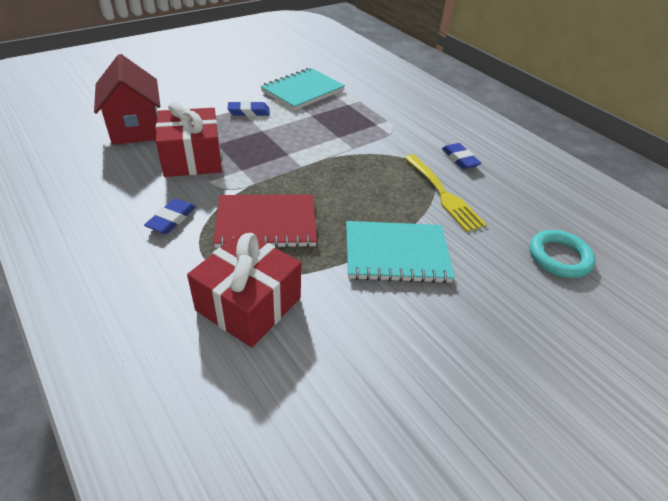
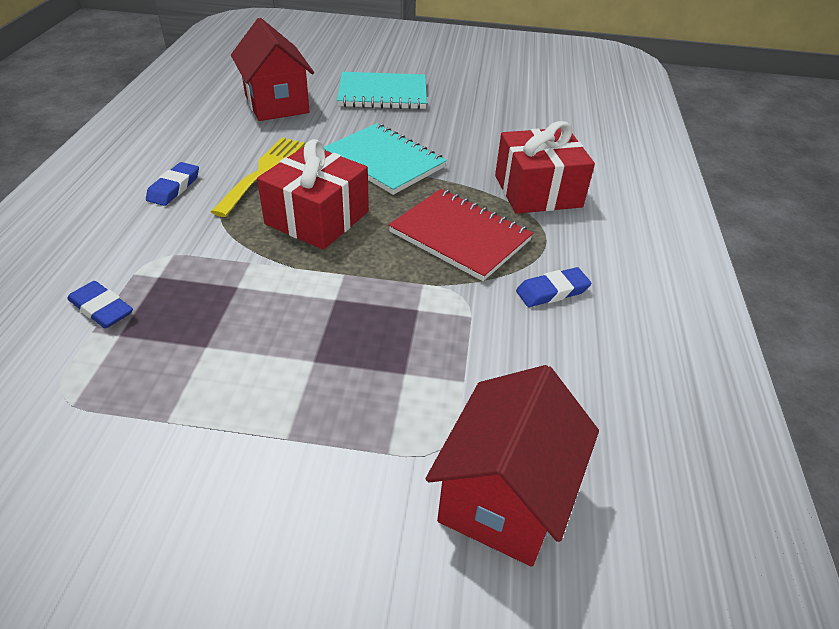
camera: 135 degrees left, 0 degrees up
red gift [156,101,222,177] -> red gift moved to [257,139,369,250]
blue eraser [228,101,270,116] -> blue eraser moved to [67,281,133,329]
turquoise notebook [260,68,345,110] -> turquoise notebook moved to [337,72,427,110]
turquoise ring [529,230,595,278] -> red house [231,18,314,121]

